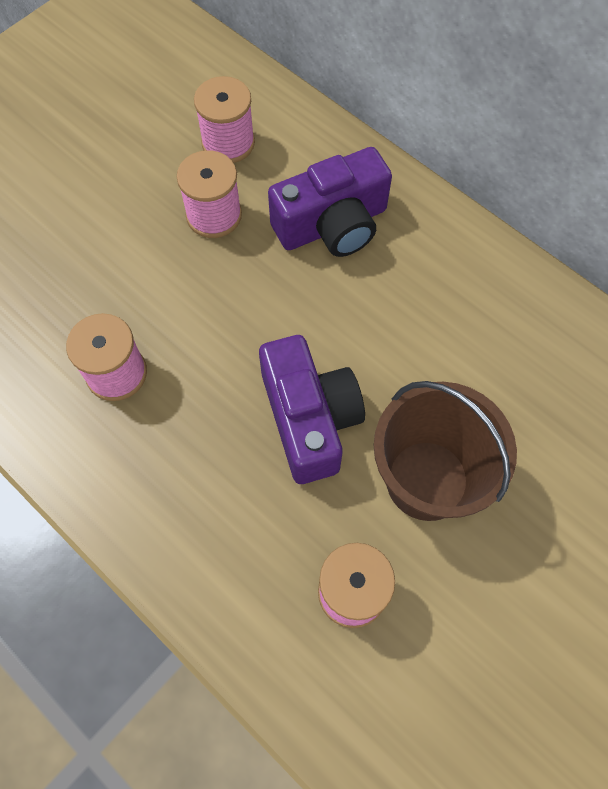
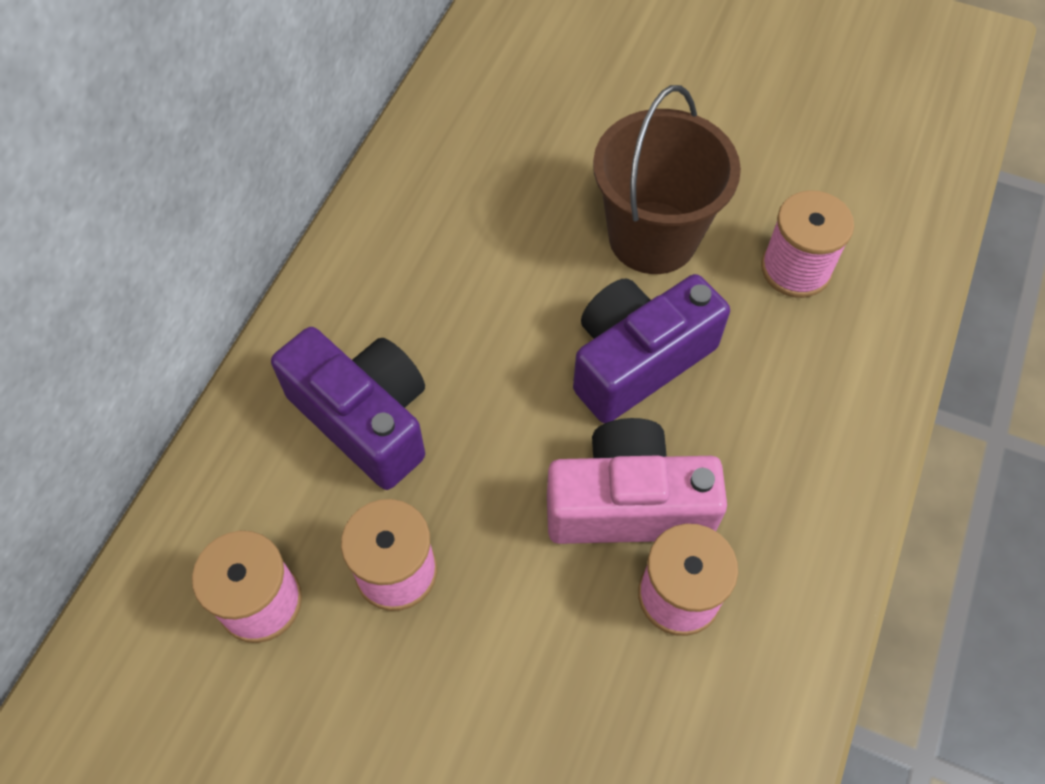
camera: 110 degrees left, 5 degrees down
none -> pink camera [547,418,727,544]

